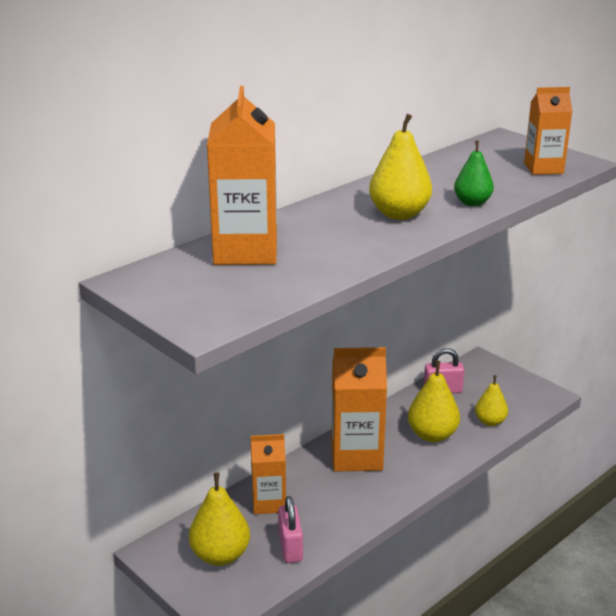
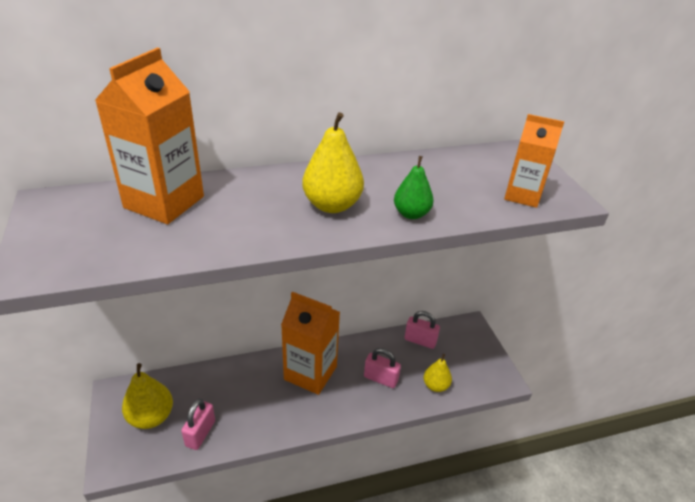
camera: 25 degrees right, 10 degrees up
orange carton [251,434,286,514] -> none
yellow pear [408,361,460,442] -> pink padlock [364,348,401,388]

